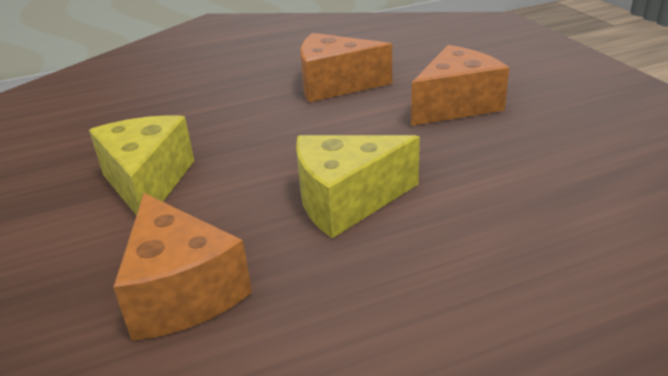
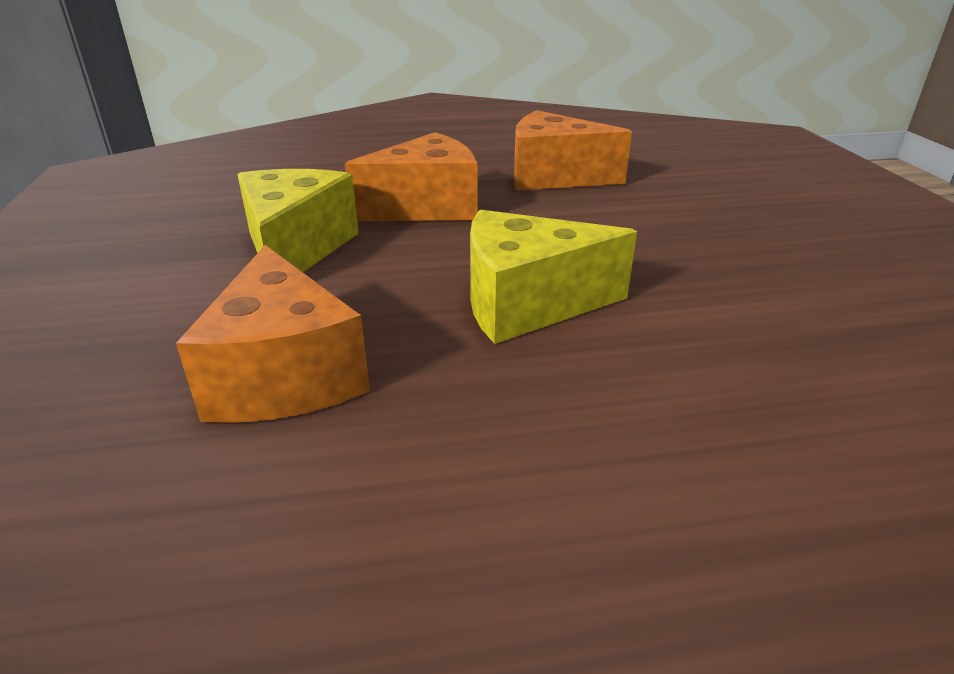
camera: 10 degrees right, 0 degrees up
orange cheese [411,45,509,126] -> orange cheese moved to [344,132,478,221]

